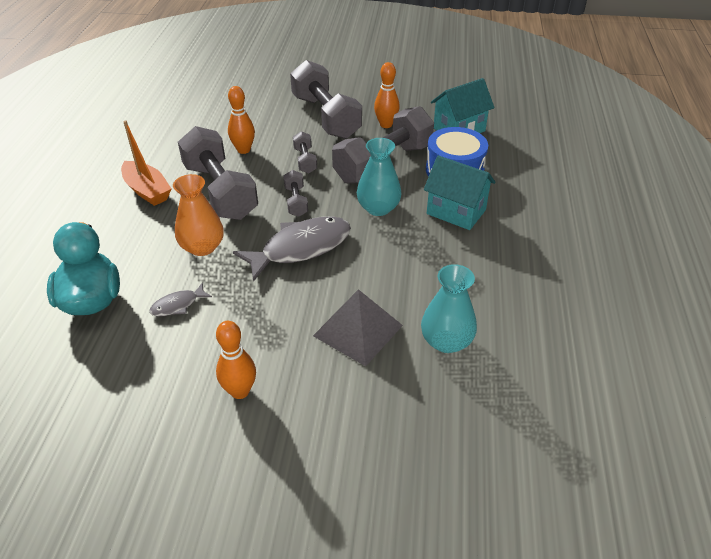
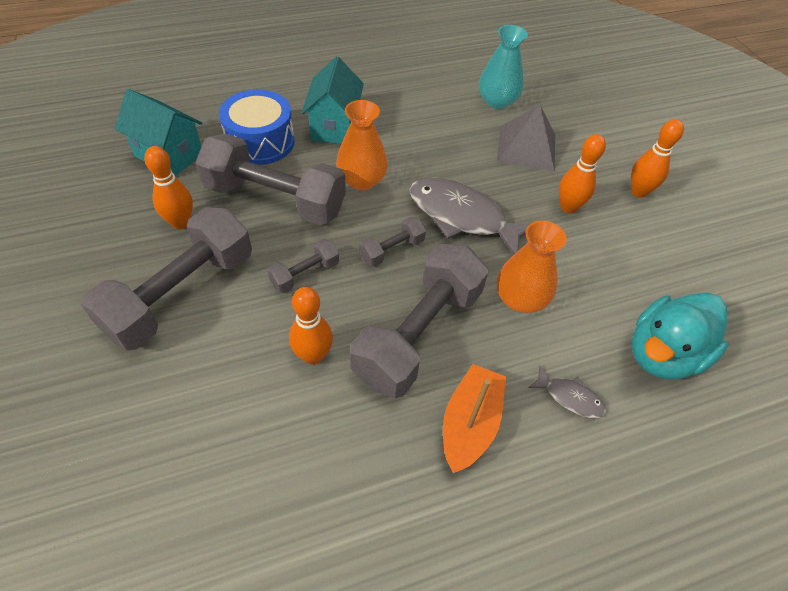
camera: 120 degrees left, 10 degrees up
grey fish [149,283,212,317] -> grey fish moved to [528,366,606,418]
turquoise vase [357,138,401,216] -> orange vase [336,100,388,190]
none -> orange bowling pin [559,134,606,213]

